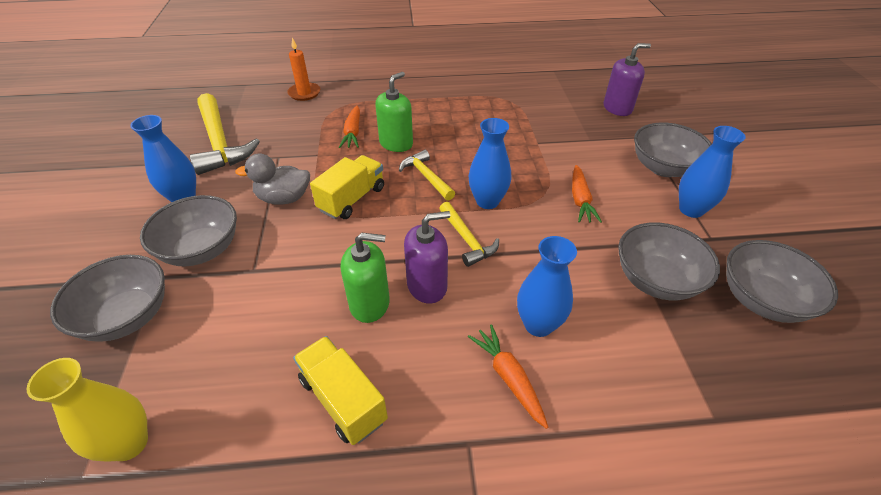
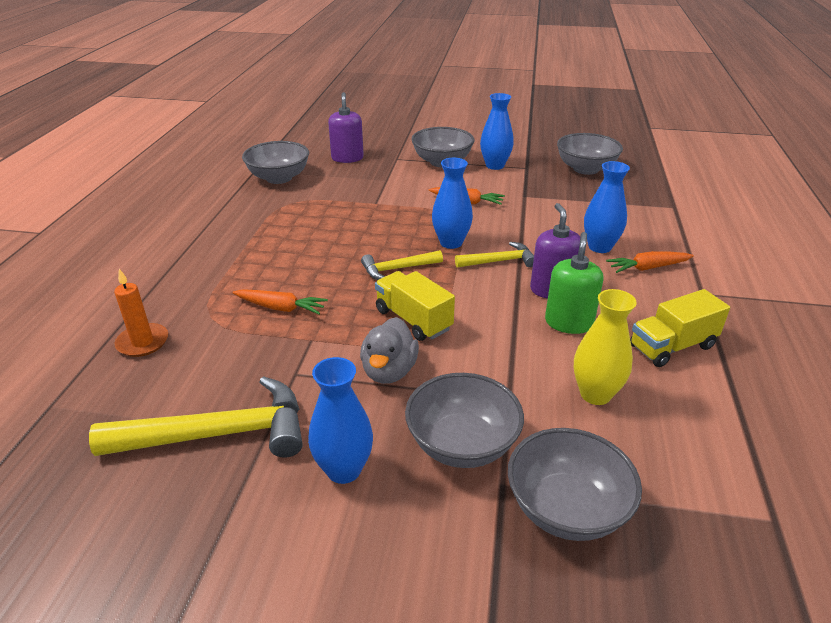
camera: 75 degrees left, 10 degrees down
yellow vase [26,358,148,462] -> yellow vase moved to [574,289,637,405]
green soap dispenser [375,72,413,152] -> none
grey bowl [618,222,720,300] -> grey bowl moved to [242,141,309,184]

